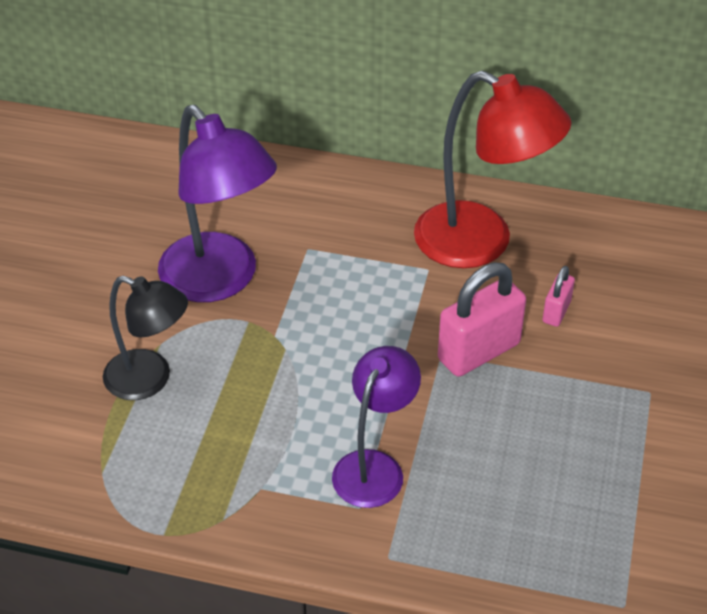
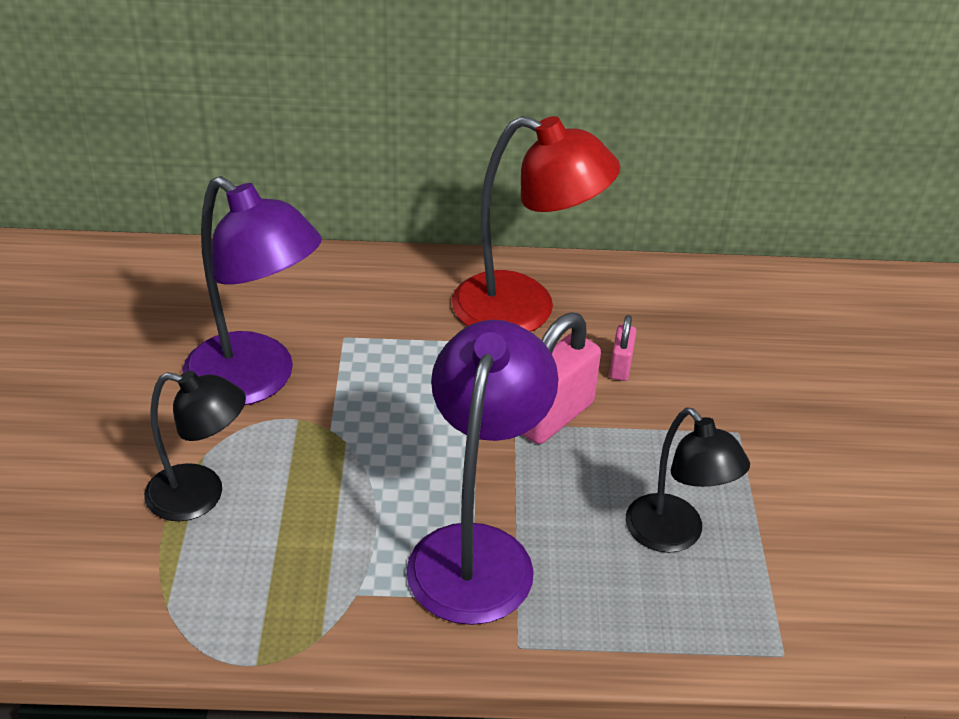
camera: 15 degrees left, 5 degrees down
purple lamp [332,346,421,508] -> purple lamp [406,320,558,625], size x1.58
none -> black lamp [626,408,750,553]

